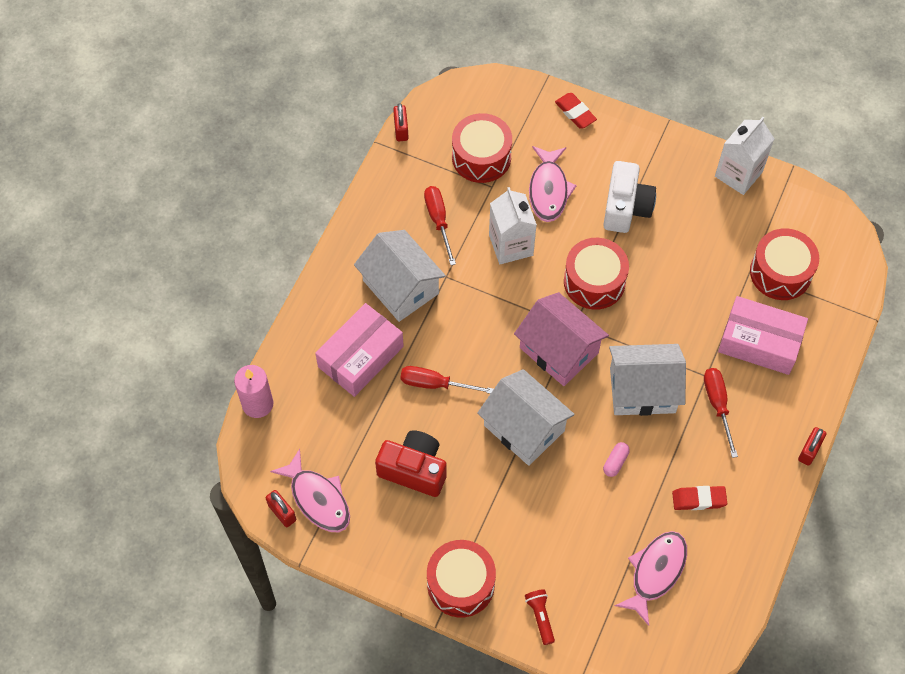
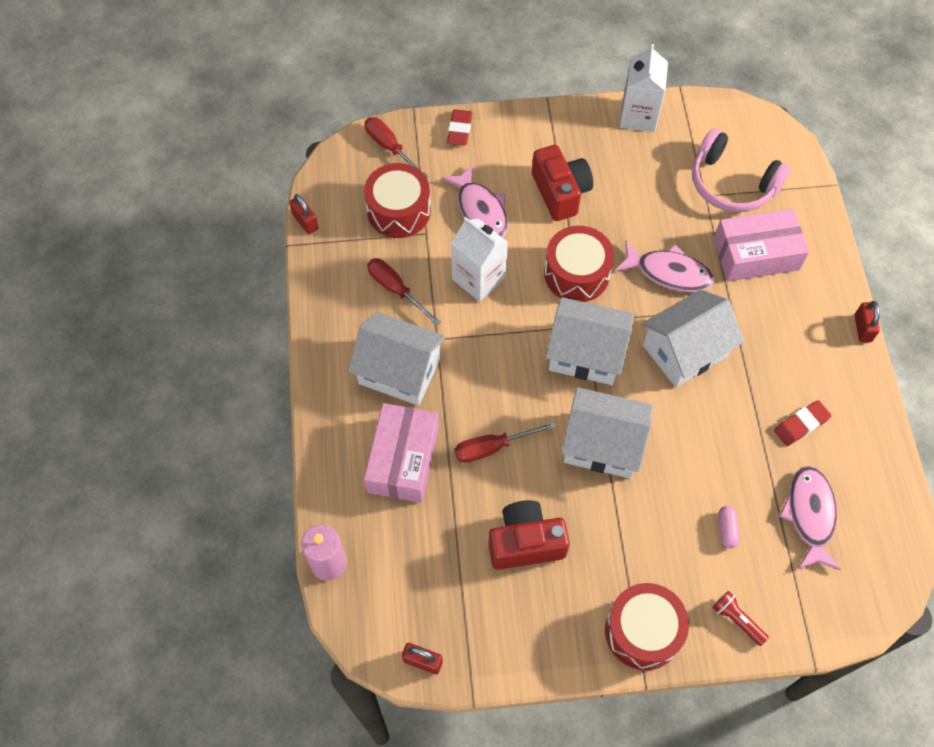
camera: 30 degrees left, 0 degrees up
pink fish [270,449,350,532] -> pink fish moved to [615,240,714,292]
pink house [514,292,609,386] -> white house [546,297,634,385]
red eraser [555,93,597,128] -> red eraser turned 75 degrees clockwise [447,109,472,145]
white camera [603,161,656,233] -> red camera [532,145,593,221]
pink capsule [603,442,630,477] -> pink capsule moved to [719,506,740,548]
red screwdriver [704,368,738,458] -> red screwdriver moved to [365,117,428,178]
red drum [750,228,819,300] -> pink headphones [692,128,791,212]

